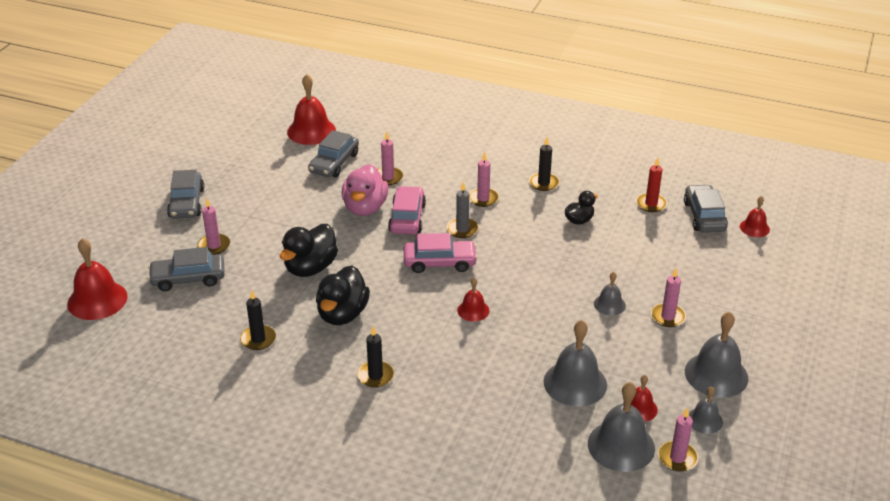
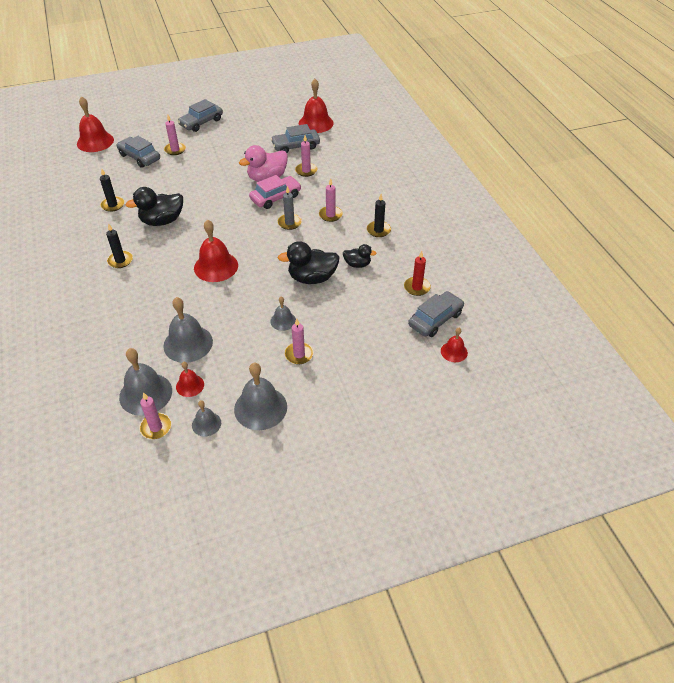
camera: 50 degrees right, 10 degrees up
black duck [280,224,338,277] -> black duck moved to [278,241,339,284]
pink car [404,233,478,273] -> none
red bell [457,278,489,321] -> red bell [194,220,238,282], size x1.84

